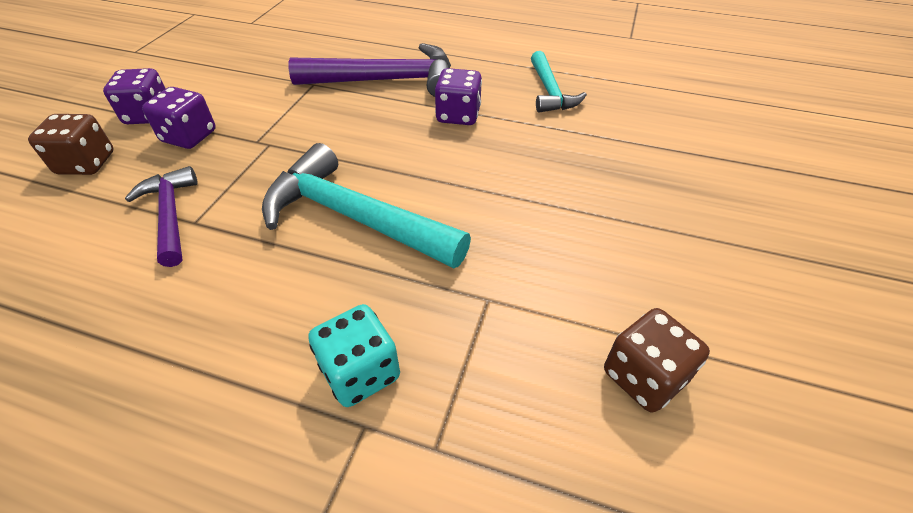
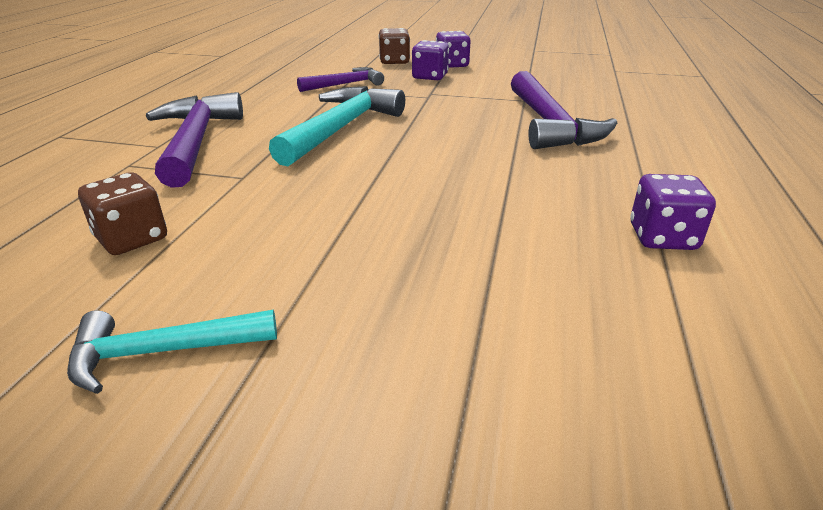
camera: 85 degrees right, 15 degrees down
turquoise dice [308,304,400,407] -> purple hammer [146,92,243,188]
purple dice [435,68,482,125] -> purple dice moved to [630,174,716,250]
turquoise hammer [531,51,587,112] -> turquoise hammer moved to [67,310,277,394]

